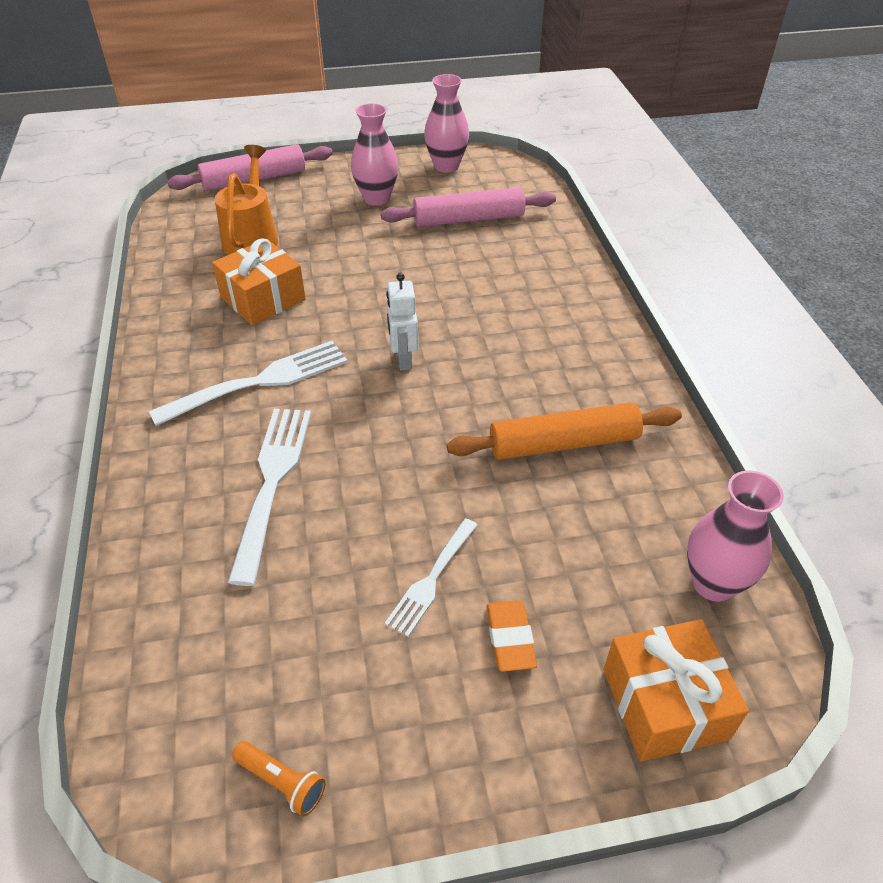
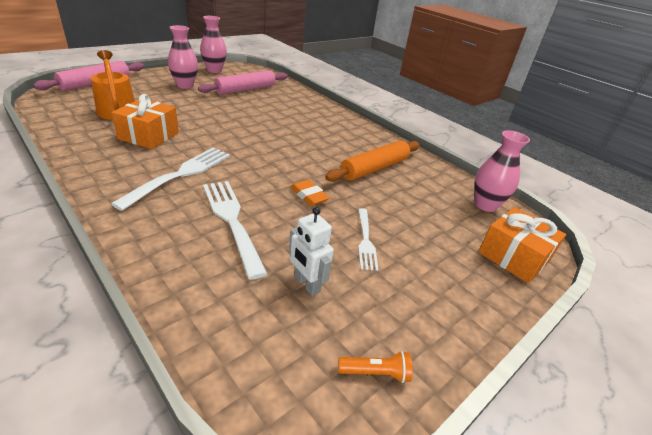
camera: 35 degrees left, 10 degrees down
white robot [386,273,419,370] -> white robot moved to [289,207,334,296]
orange eraser [486,600,537,672] -> orange eraser moved to [290,180,330,206]

